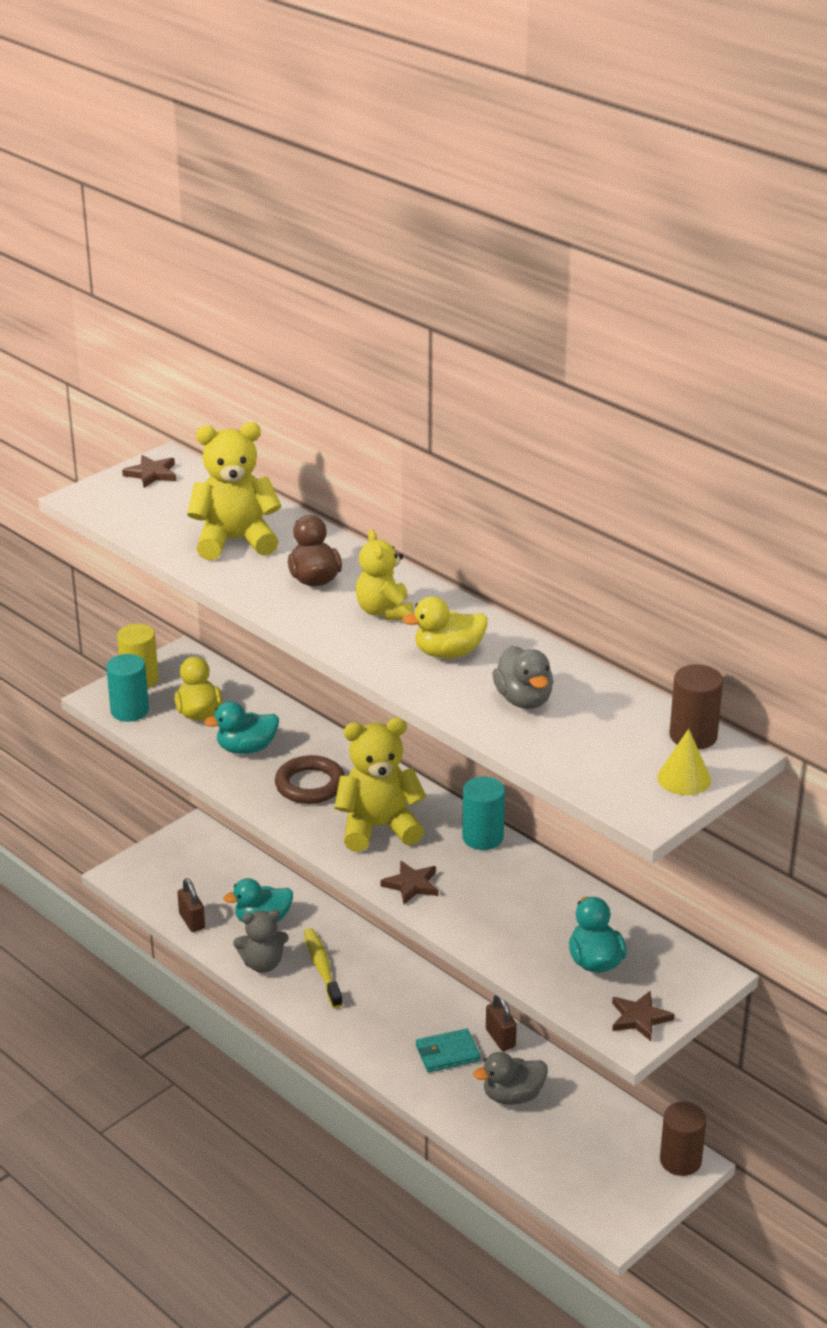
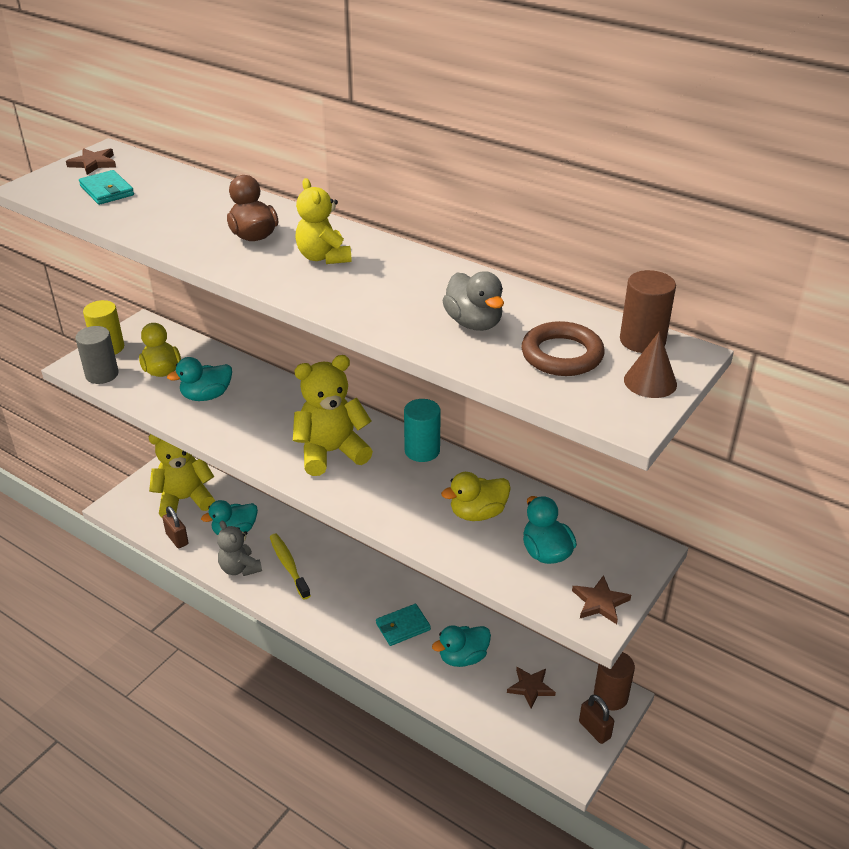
camera: 10 degrees left, 5 degrees up
turquoise cylinder [106,654,149,722] -> grey cylinder [75,326,118,384]
yellow teddy bear [187,422,281,560] -> yellow teddy bear moved to [149,434,215,517]
grey teddy bear [233,910,289,973] -> grey teddy bear turned 75 degrees clockwise [217,521,262,576]
brown ring [275,755,345,804] -> brown ring moved to [521,321,605,376]
brown star [380,860,439,904] -> brown star moved to [507,667,556,708]
yellow duck [402,596,488,659] -> yellow duck moved to [441,472,511,521]
grey duck [473,1052,548,1105] -> turquoise duck [432,625,491,667]
brown padlock [486,995,517,1051] -> brown padlock moved to [579,695,614,744]
yellow cone [657,729,711,795] -> brown cone [624,332,677,398]
none -> turquoise wallet [79,170,134,205]

